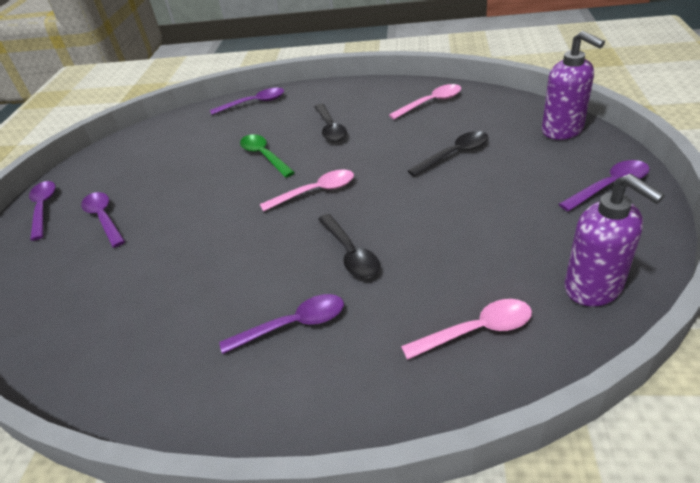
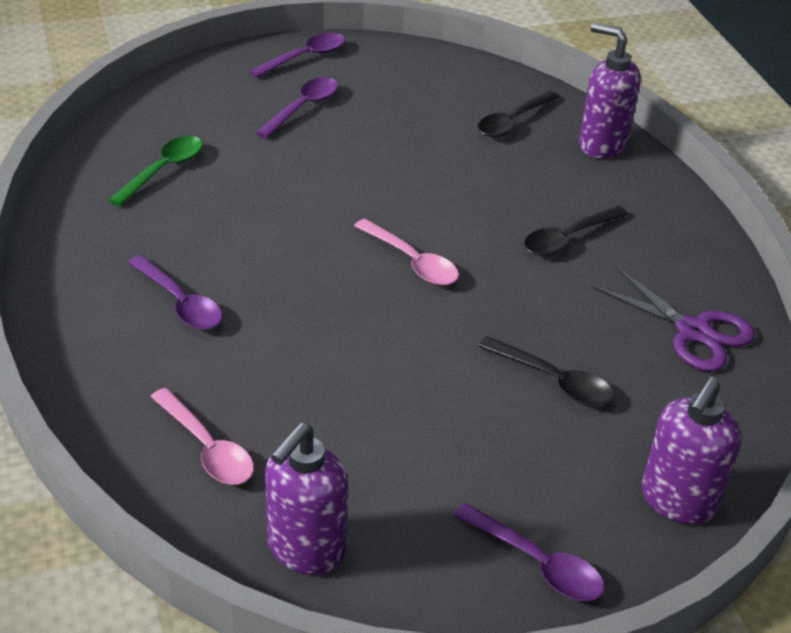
camera: 60 degrees right, 0 degrees up
purple spoon [210,88,284,115] -> purple soap dispenser [579,23,640,159]
green spoon [240,134,295,178] -> green spoon moved to [109,136,203,206]
black spoon [318,214,380,278] -> black spoon moved to [478,91,560,137]
pink spoon [389,84,461,119] -> purple scissors [590,265,755,372]

